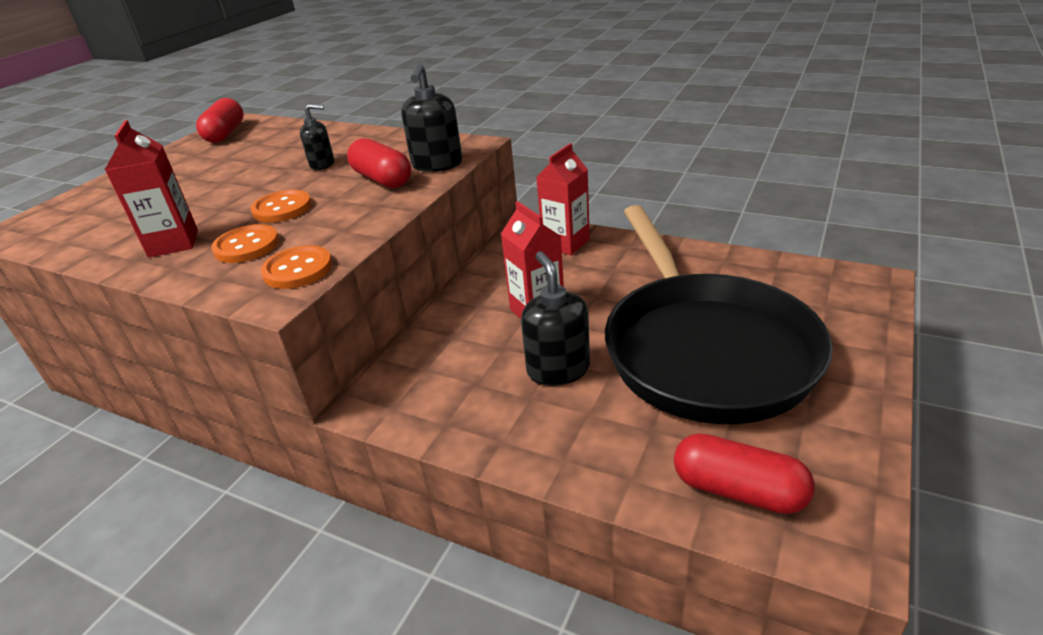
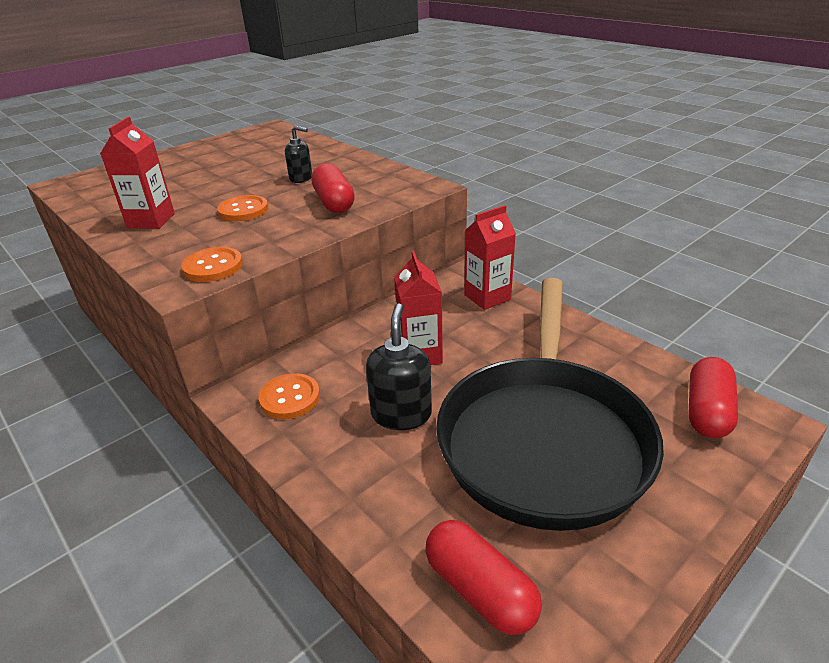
camera: 20 degrees right, 0 degrees up
red capsule [196,98,244,143] -> red capsule moved to [688,357,738,438]
orange button [211,224,279,263] -> orange button moved to [259,373,320,419]
black soap dispenser [401,63,462,172] -> none

